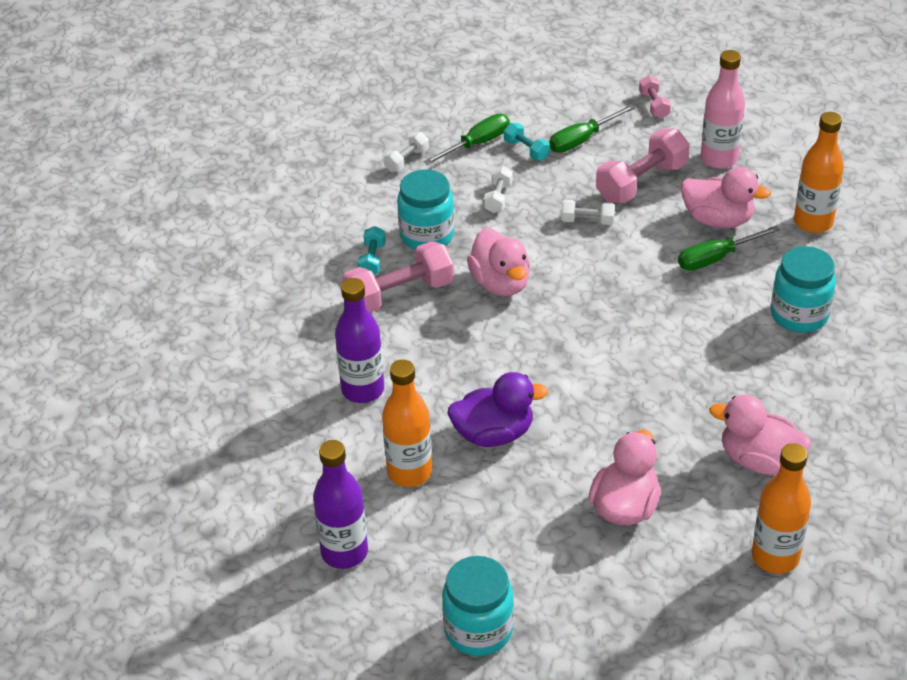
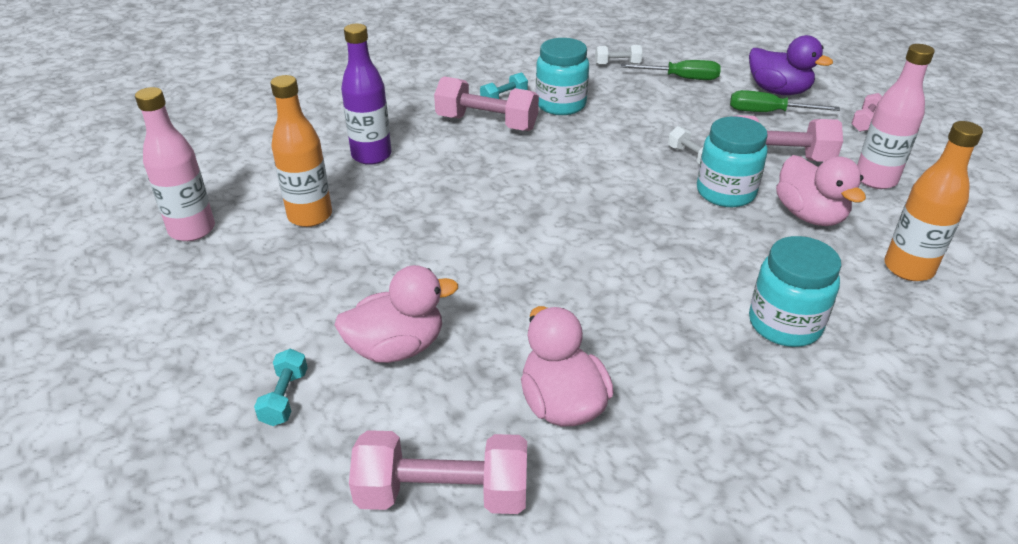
camera: 45 degrees right, 5 degrees down
purple bottle [313,440,368,569] -> pink bottle [135,87,215,241]
turquoise jar [442,556,514,656] -> turquoise jar moved to [697,116,768,207]
purple duck [447,372,549,447] -> purple duck moved to [749,35,833,95]
pink duck [467,228,530,297] -> none
white dumbbell [484,166,513,213] -> none
turquoise dumbbell [504,123,550,160] -> turquoise dumbbell moved to [254,348,308,426]
green screwdriver [678,226,780,271] -> none
orange bottle [752,443,811,574] -> pink dumbbell [349,430,527,514]

